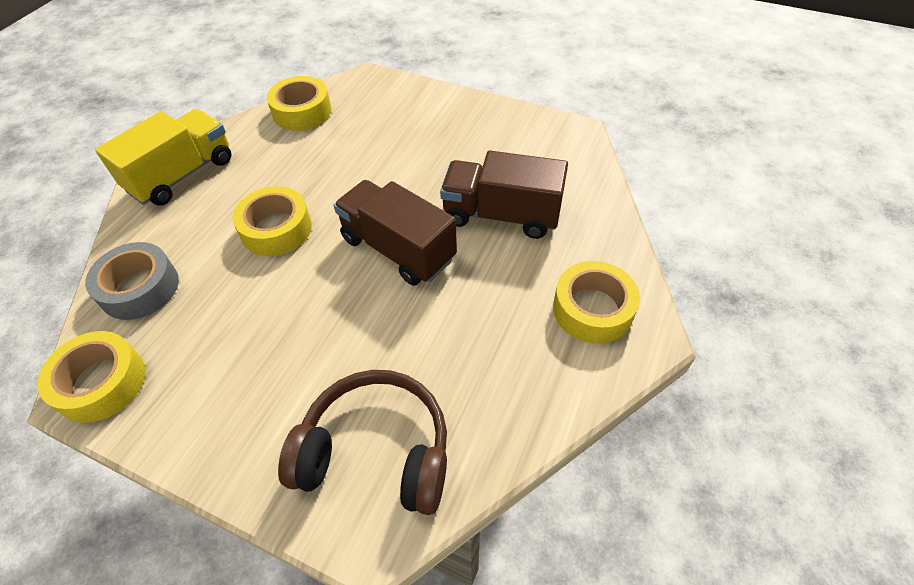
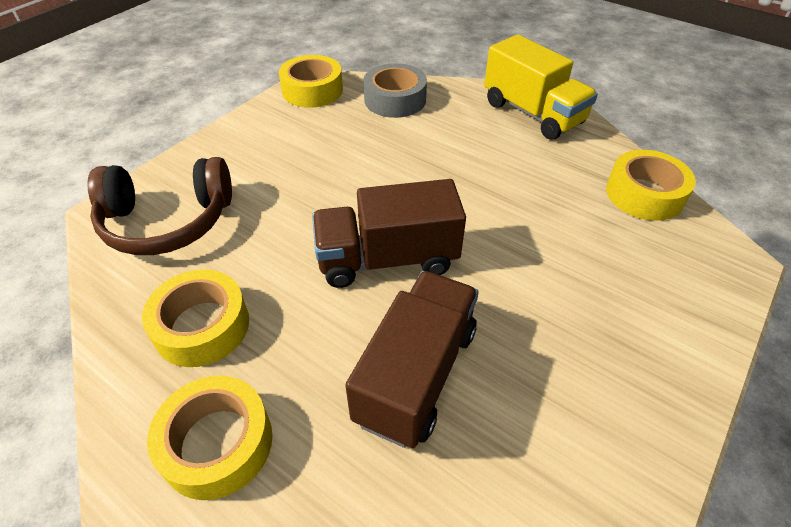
camera: 100 degrees right, 5 degrees down
yellow tape [233,186,312,256] -> yellow tape moved to [142,270,249,367]
brown headphones [278,370,447,515] -> brown headphones turned 60 degrees clockwise [87,157,232,255]
brown truck [334,180,457,286] -> brown truck turned 150 degrees counterclockwise [312,179,466,288]

